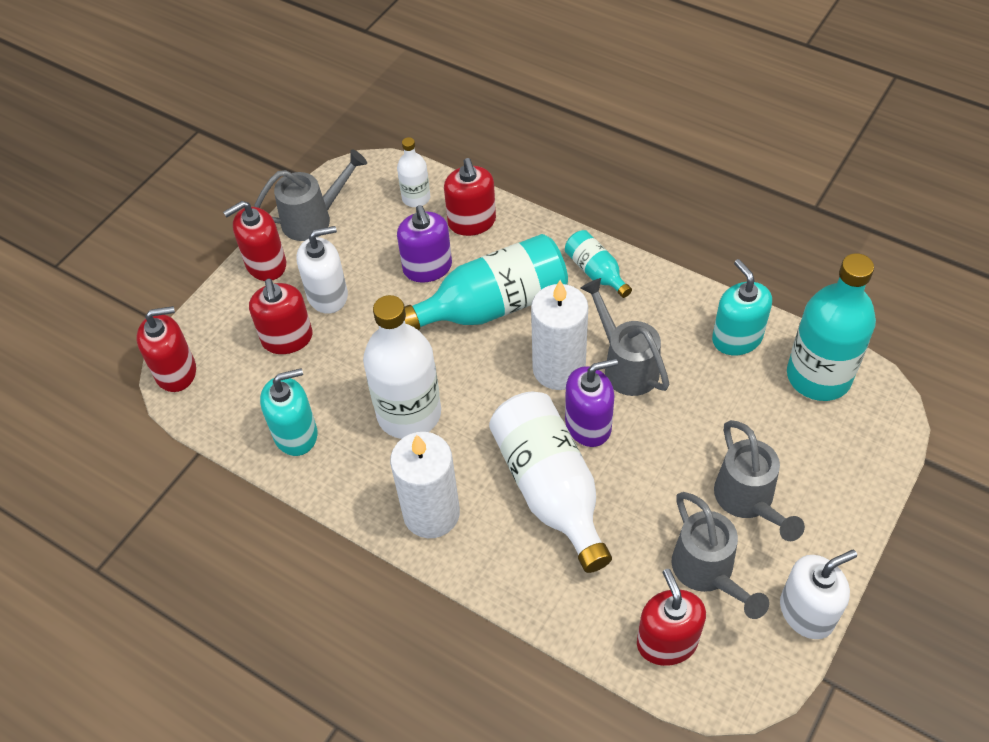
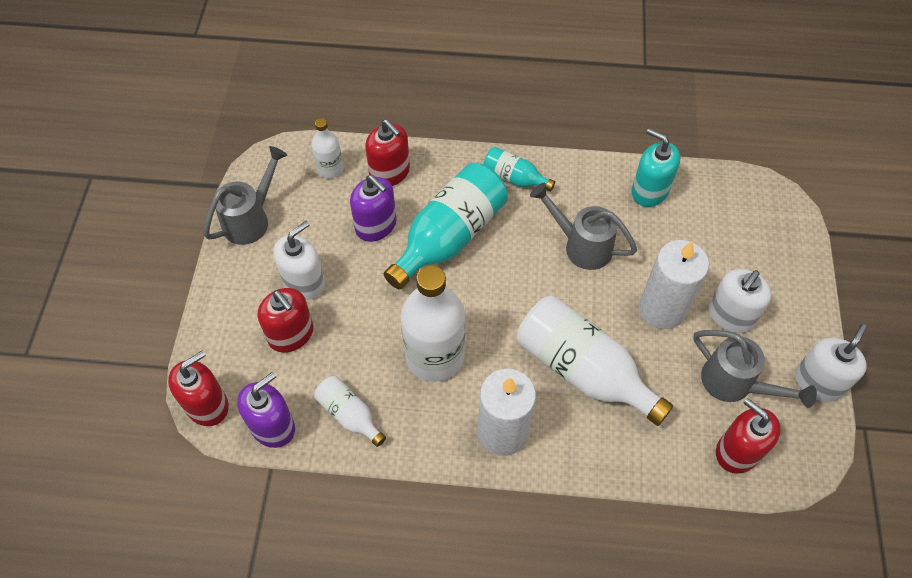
camera: 30 degrees left, 5 degrees up
red soap dispenser [223,201,286,281] -> none
turquoise soap dispenser [260,368,317,456] -> white bottle [314,376,386,447]
white candle [531,280,588,390] -> white candle moved to [639,240,709,329]
purple soap dispenser [565,359,618,447] -> purple soap dispenser moved to [237,372,295,448]
grey watering can [714,420,805,541] -> white soap dispenser [709,269,772,333]
turquoise bottle [787,253,876,401] -> none

